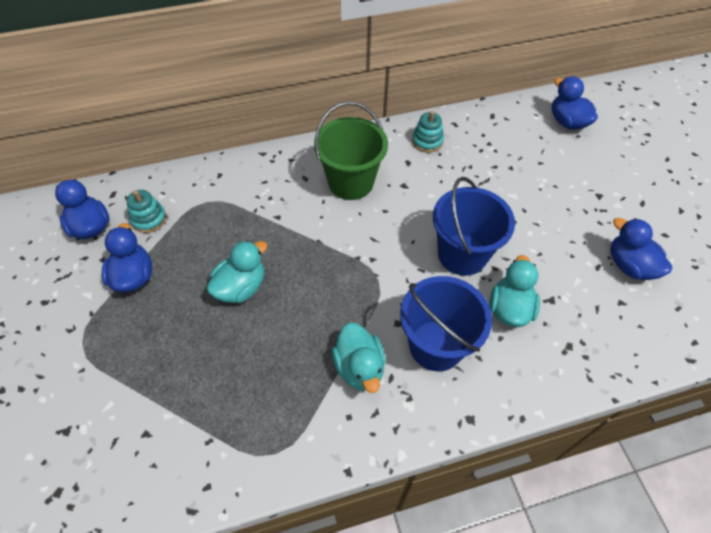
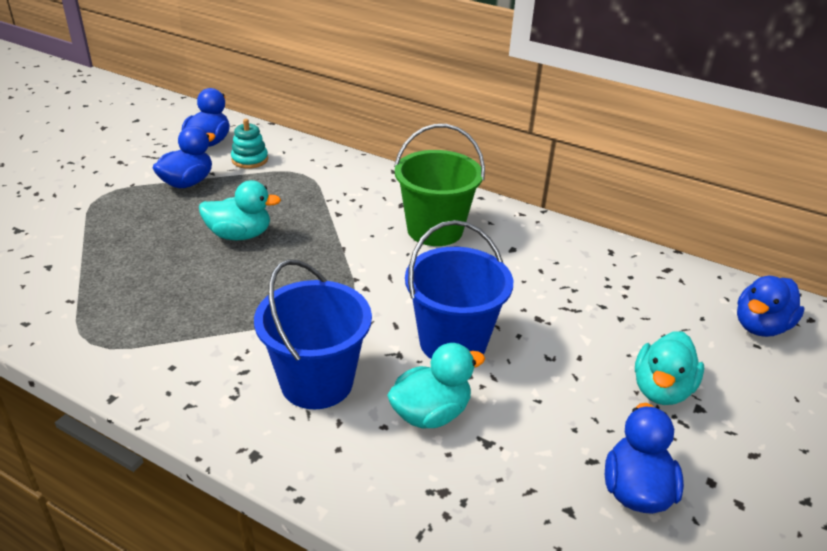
camera: 45 degrees right, 20 degrees down
turquoise duck [332,323,386,393] -> turquoise duck moved to [635,331,704,405]
turquoise stacking toy [412,111,444,153] -> none
blue duck [552,76,598,130] -> blue duck turned 150 degrees counterclockwise [737,276,805,337]

